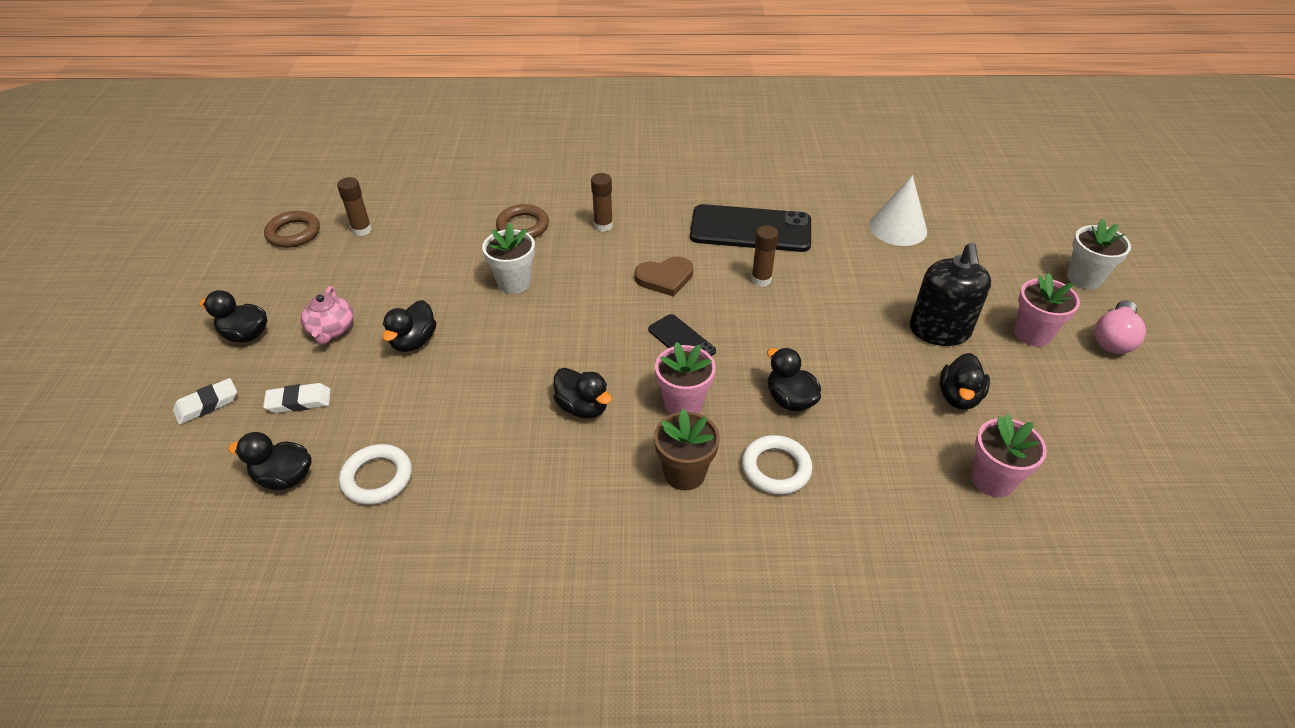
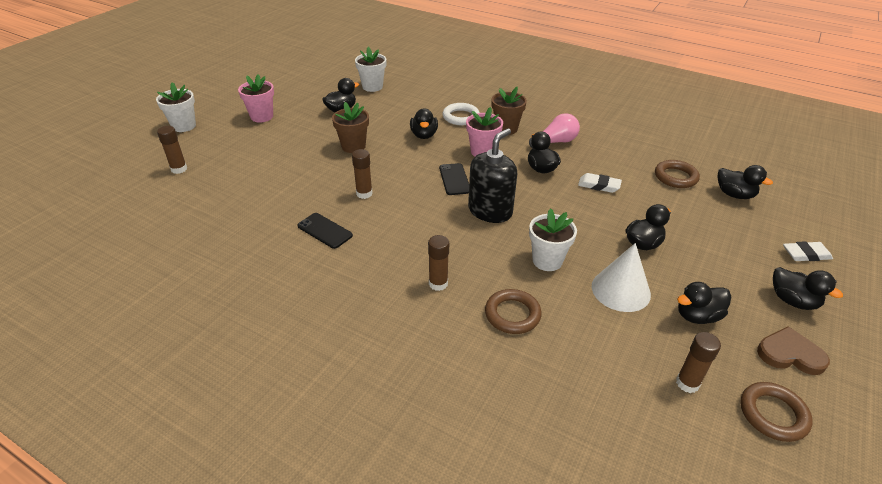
camera: 150 degrees left, 5 degrees down
white eraser [263,383,331,413] -> white eraser moved to [578,173,622,193]
pink teapot [301,286,354,345] -> none
white ring [339,444,412,505] -> brown ring [655,160,700,188]
brown heart [635,256,693,297] -> brown heart moved to [757,326,830,375]
black phone [690,204,811,252] -> black phone [297,213,353,249], size x0.51
white cone [869,175,927,246] -> white cone moved to [592,243,651,312]
black soap dispenser [910,243,991,346] -> black soap dispenser moved to [468,128,517,223]
pink flower pot [972,414,1047,497] -> white flower pot [355,47,386,92]
pink light bulb [1094,300,1146,354] -> pink light bulb moved to [529,113,580,148]
none -> brown glue stick [157,126,187,174]
none -> brown flower pot [332,102,369,153]
none -> black duck [677,282,731,324]

